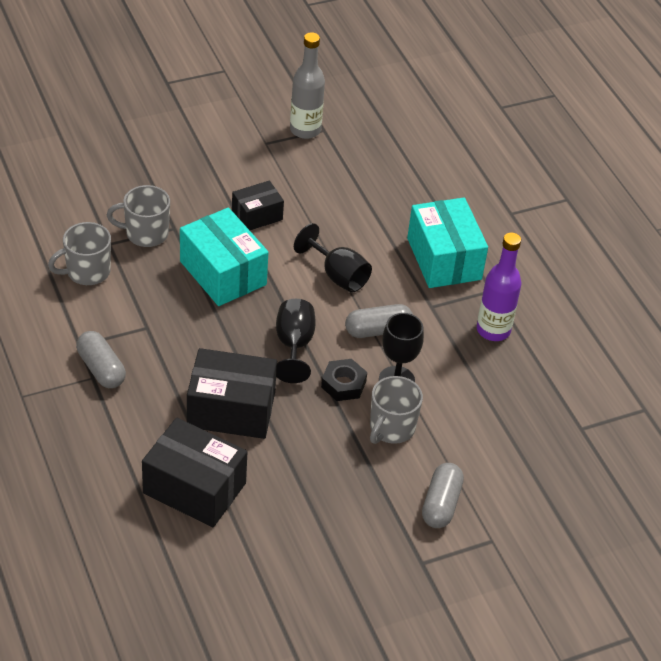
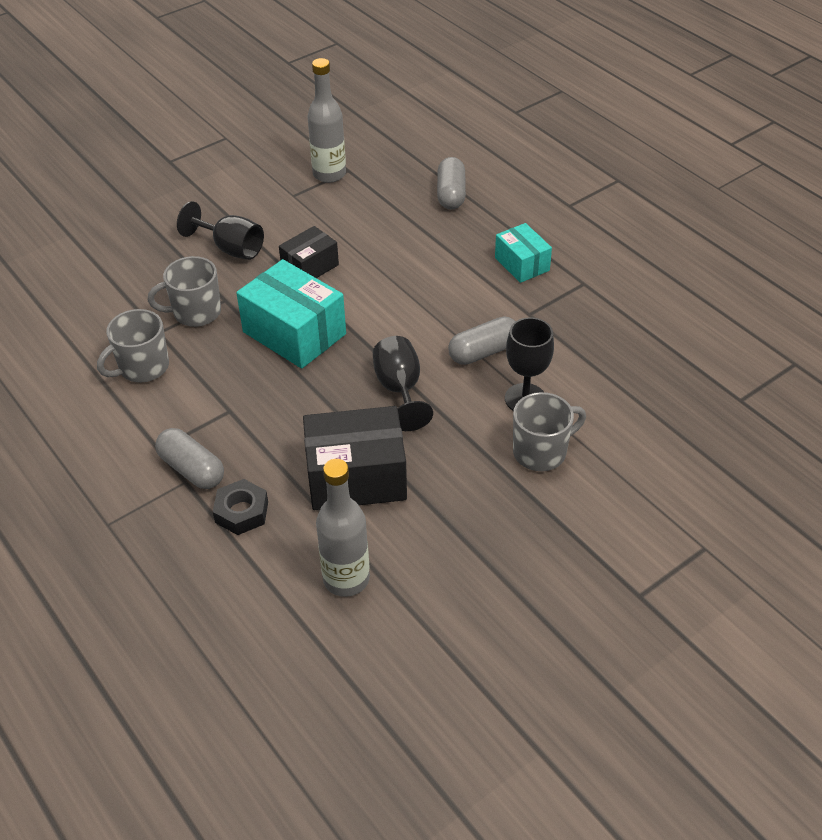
camera: 10 degrees left, 0 degrees up
black box [142,418,247,527] -> grey bottle [316,459,370,597]
black goblet [294,223,372,293] -> black goblet moved to [177,201,264,260]
black nut [321,359,367,401] -> black nut moved to [213,479,268,535]
grey mug [370,376,423,444] -> grey mug turned 135 degrees counterclockwise [513,392,586,471]
turquoise box [407,198,488,288] -> turquoise box [495,223,552,283], size x0.59
grey capsule [422,463,464,528] -> grey capsule moved to [437,157,466,209]
purple bottle [477,233,521,341] -> none

